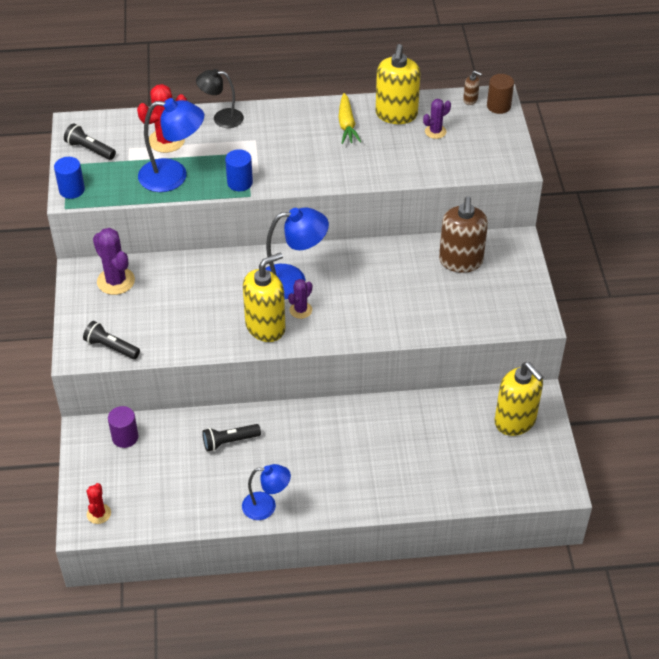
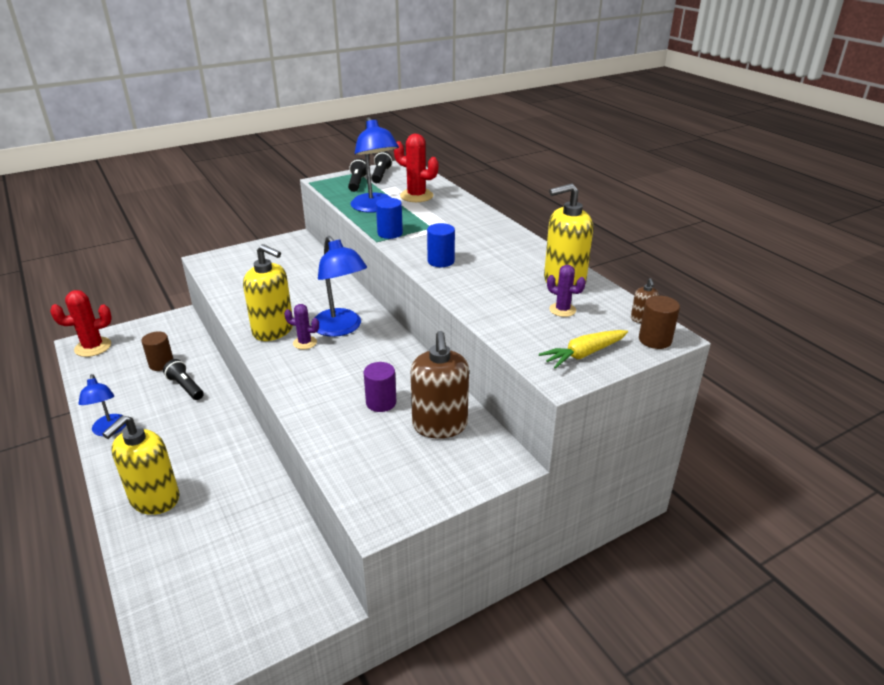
camera: 65 degrees right, 15 degrees down
blue cylinder [54,157,85,199] -> blue cylinder moved to [427,223,455,267]
black flashlight [83,321,140,359] -> black flashlight moved to [348,158,367,192]
red cactus [87,483,111,524] -> red cactus [50,290,112,357], size x1.68
purple cactus [93,228,135,295] -> none
purple cylinder [108,406,139,448] -> purple cylinder moved to [364,362,396,412]
black lamp [196,69,244,128] -> none
yellow carrot [338,93,361,144] -> yellow carrot moved to [539,330,628,369]
brown soap dispenser [439,196,488,273] -> brown soap dispenser turned 75 degrees counterclockwise [411,331,469,439]
yellow soap dispenser [495,362,543,436] -> yellow soap dispenser moved to [102,415,180,515]
none -> brown cylinder [141,331,173,371]

